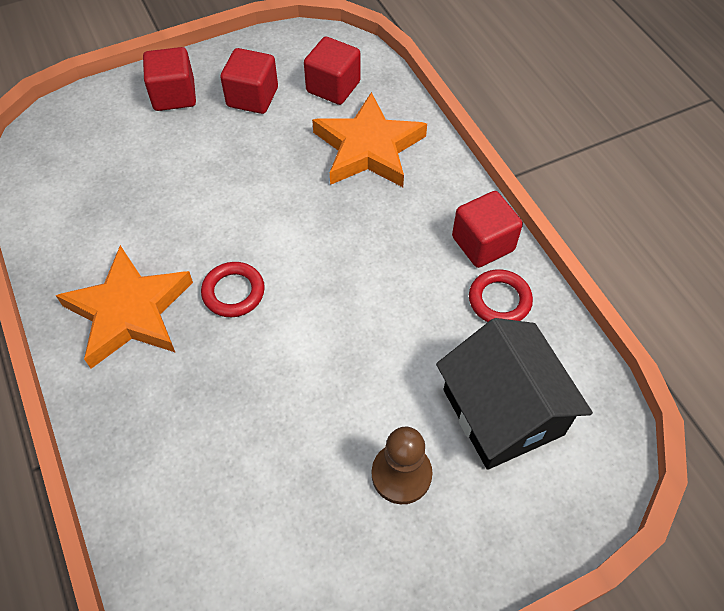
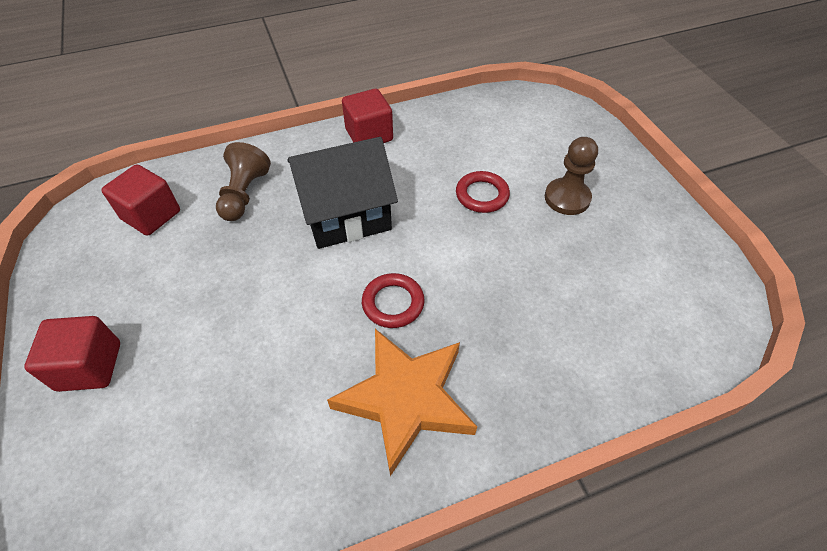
camera: 85 degrees left, 5 degrees down
red cube [220,48,278,114] -> none
orange star [312,92,427,187] -> brown pawn [216,142,271,221]
black house [436,318,593,470] -> black house moved to [287,137,398,249]
red ring [469,269,533,322] -> red ring moved to [456,171,510,213]

